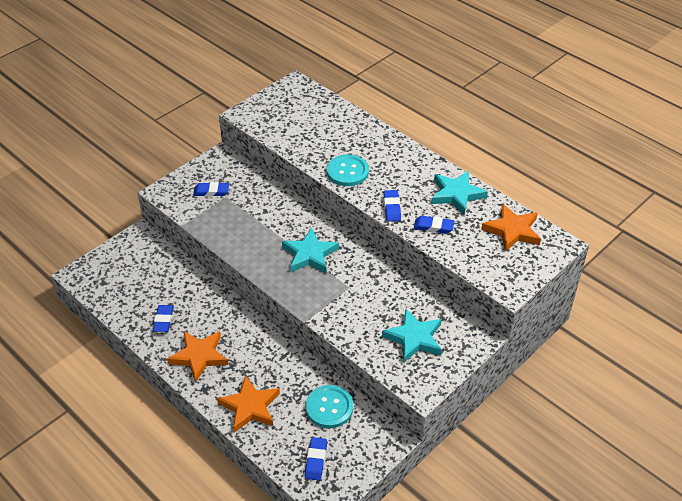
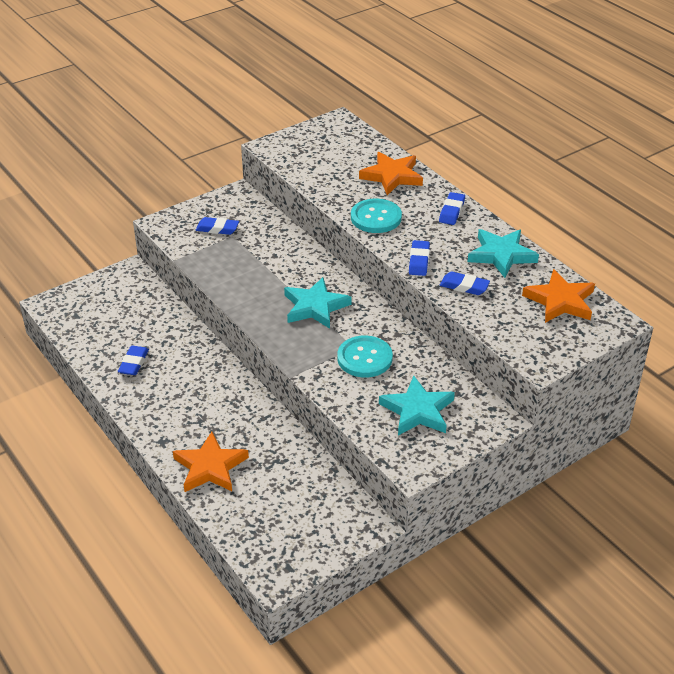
camera: 10 degrees right, 5 degrees down
orange star [167,331,229,382] -> orange star moved to [359,152,423,195]
blue eraser [305,437,327,481] -> blue eraser moved to [439,192,465,225]
turquoise button [306,385,353,428] -> turquoise button moved to [337,336,393,377]

